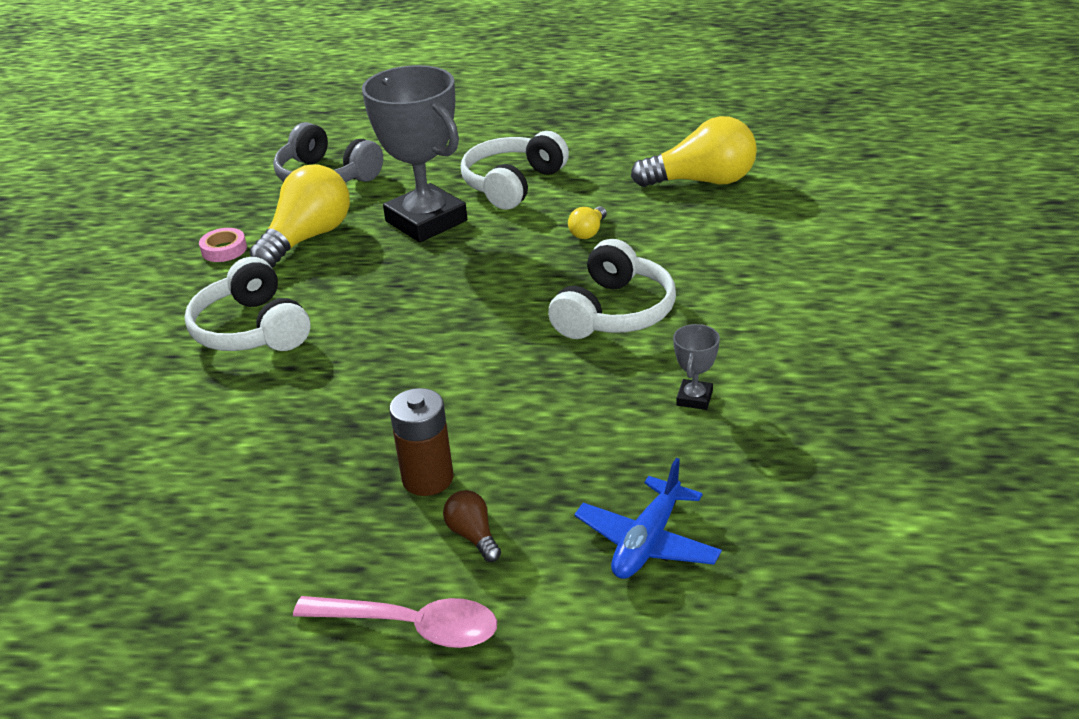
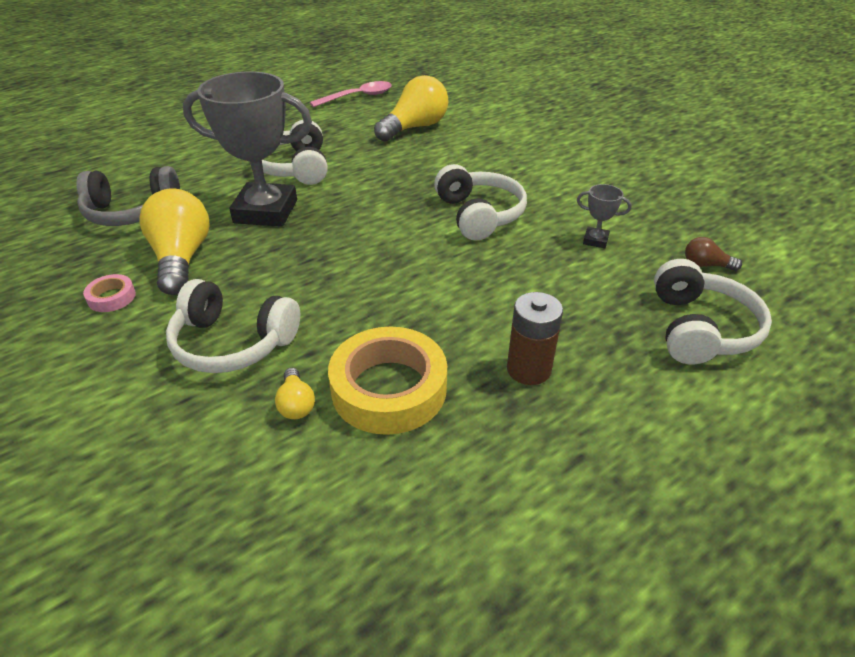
camera: 45 degrees left, 5 degrees up
pink spoon [293,596,497,648] -> pink spoon moved to [310,81,392,107]
brown light bulb [443,490,501,562] -> brown light bulb moved to [685,237,742,271]
yellow light bulb [568,206,607,239] -> yellow light bulb moved to [275,368,315,419]
blue plane [574,458,722,579] -> white headphones [654,259,772,364]
grey trophy [673,324,720,410] -> grey trophy turned 45 degrees counterclockwise [577,184,631,248]
none -> yellow tape [328,326,447,435]

